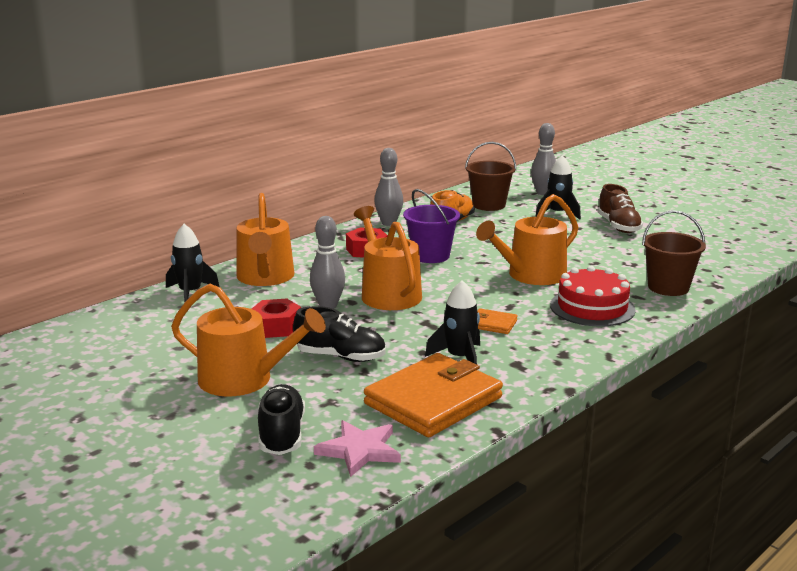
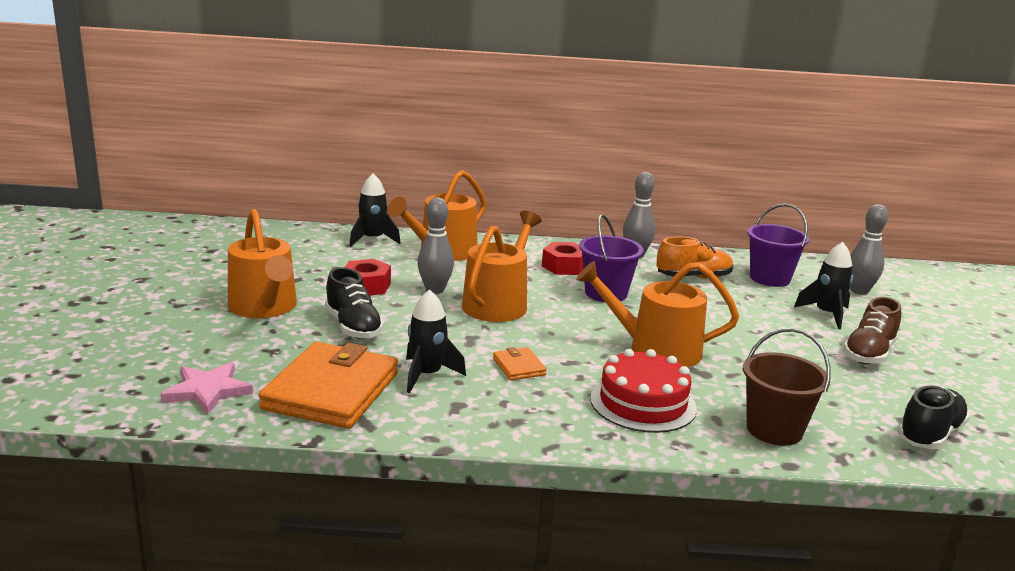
camera: 45 degrees right, 0 degrees up
black shoe [258,384,305,455] -> black shoe moved to [898,385,970,449]
orange wallet [364,353,503,437] -> orange wallet turned 75 degrees counterclockwise [259,342,398,429]
brown bucket [465,142,516,211] -> purple bucket [747,204,810,287]

